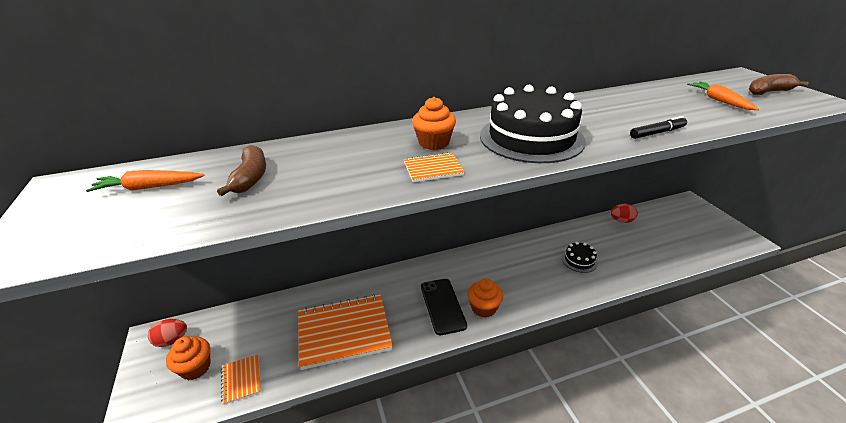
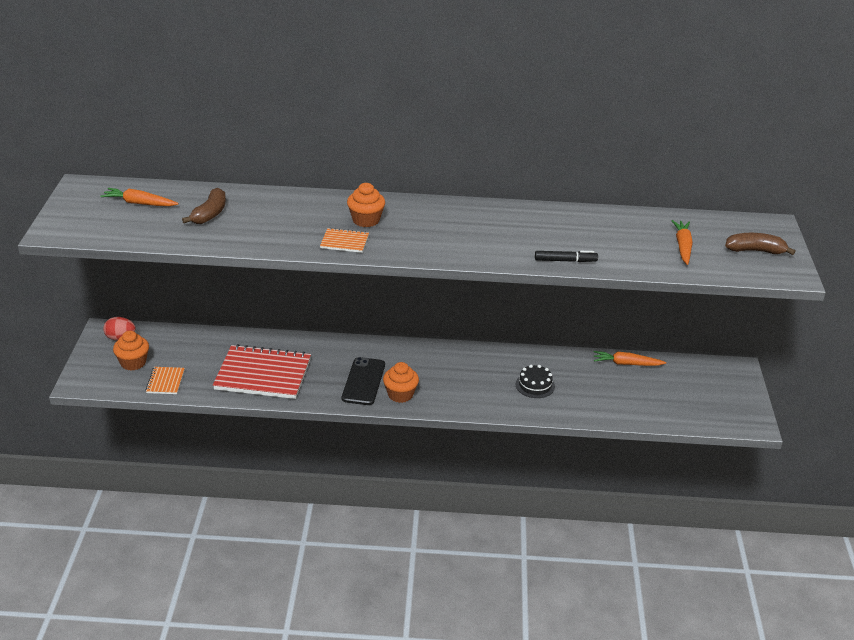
camera: 20 degrees right, 0 degrees up
orange notebook [298,294,393,370] -> red notebook [213,344,311,399]
black cake [480,85,586,163] -> none
red egg [611,204,638,223] -> orange carrot [594,351,667,366]

